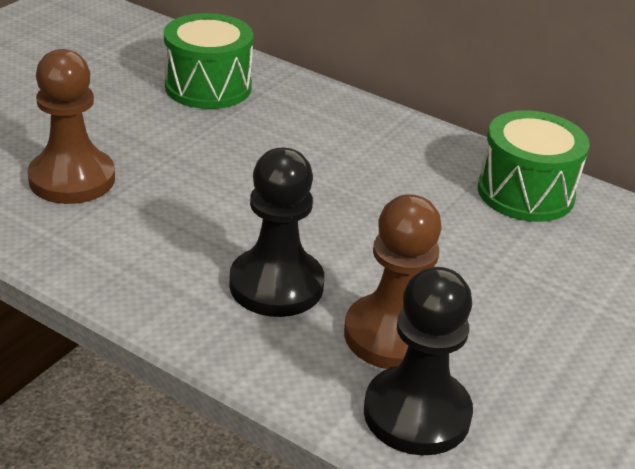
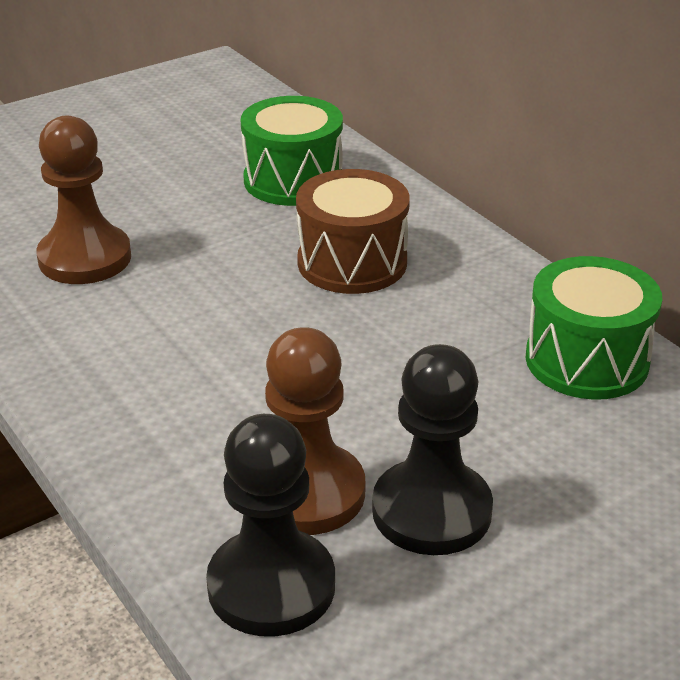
camera: 25 degrees right, 0 degrees up
black pawn [229,148,324,317] -> black pawn moved to [372,344,493,555]
none -> brown drum [296,169,410,294]

